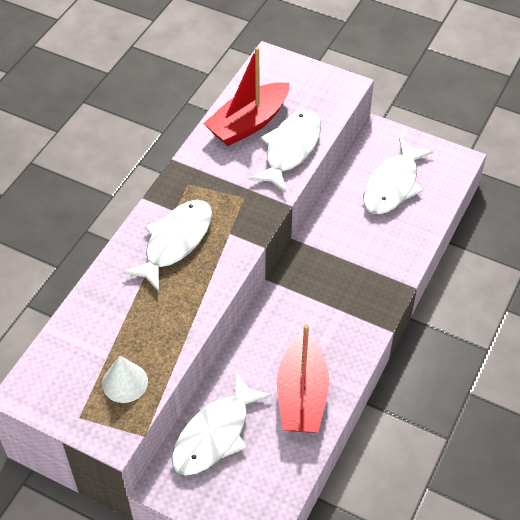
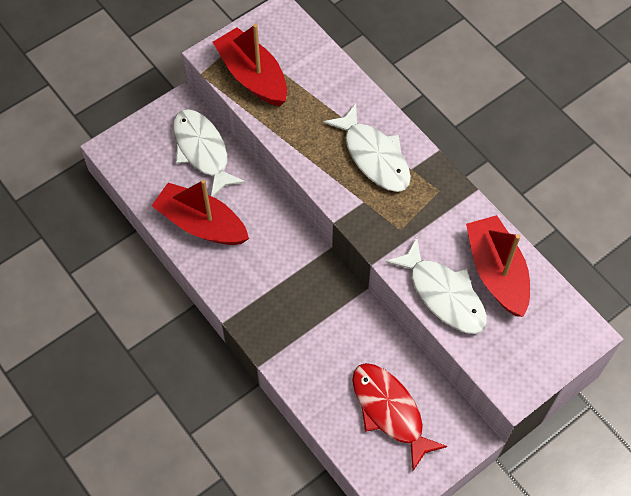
camera: 115 degrees right, 10 degrees up
white cone [102,356,148,403] -> red boat [213,24,287,106]
white fish [363,138,433,214] -> red fish [352,363,448,471]

